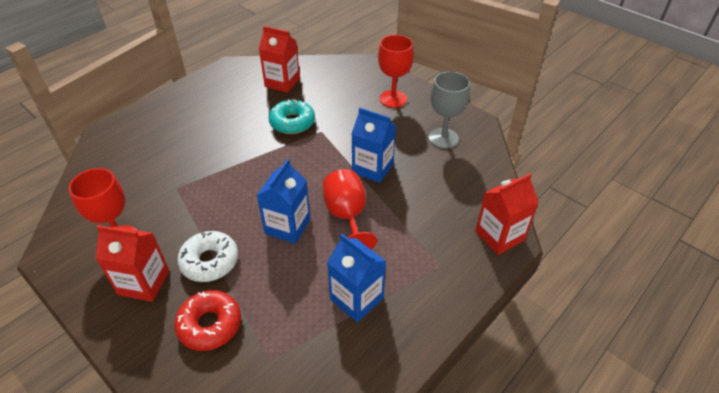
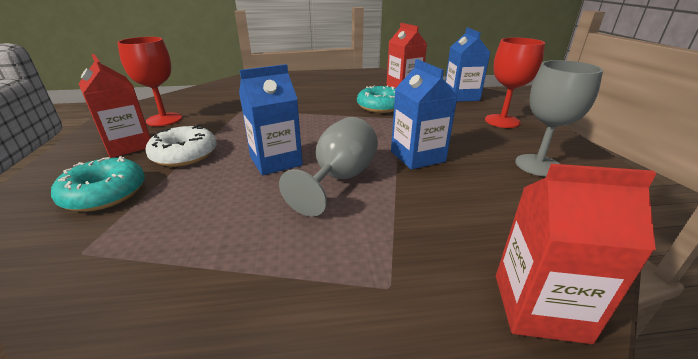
camera: 40 degrees right, 15 degrees down
red donut [174,290,241,351] -> turquoise donut [51,156,145,212]
red goblet [323,169,377,249] -> grey goblet [279,117,378,217]
blue carton [327,234,386,322] -> blue carton moved to [445,28,491,102]

